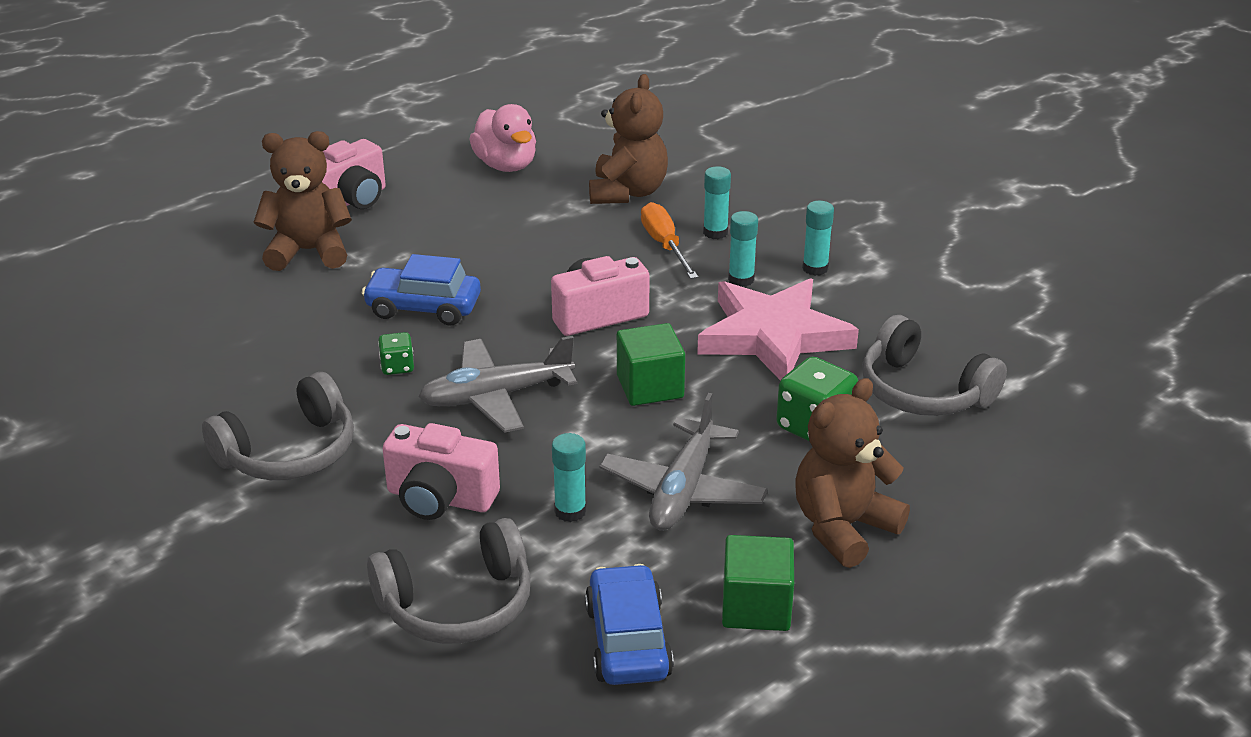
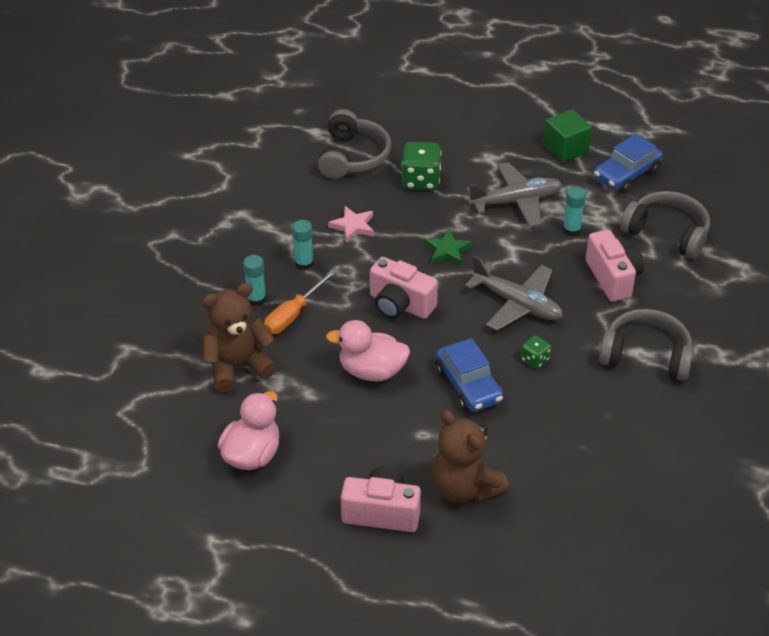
camera: 125 degrees left, 10 degrees up
green cube [617,323,685,406] -> green star [424,229,472,265]
pink star [697,278,859,381] -> pink star [328,206,374,243], size x0.45
brown teddy bear [795,378,910,568] -> none
turquoise glue stick [802,201,834,276] -> none
none -> pink duck [326,320,410,381]

